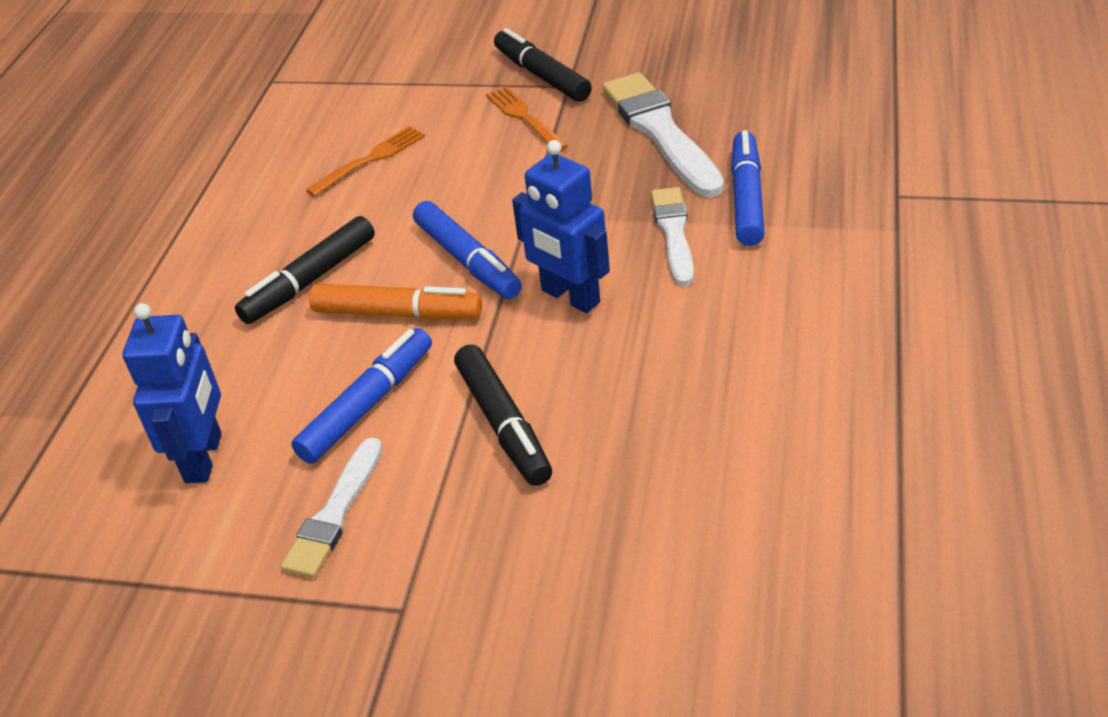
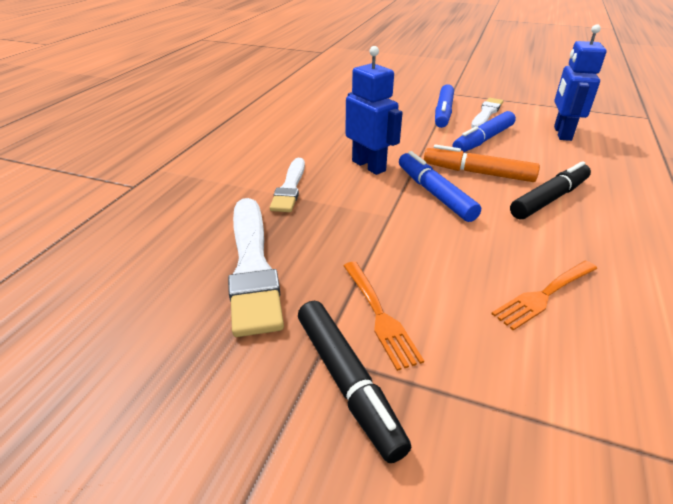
camera: 175 degrees left, 5 degrees down
black marker [454,344,552,486] -> none
blue marker [731,130,765,246] -> blue marker moved to [435,84,454,128]

